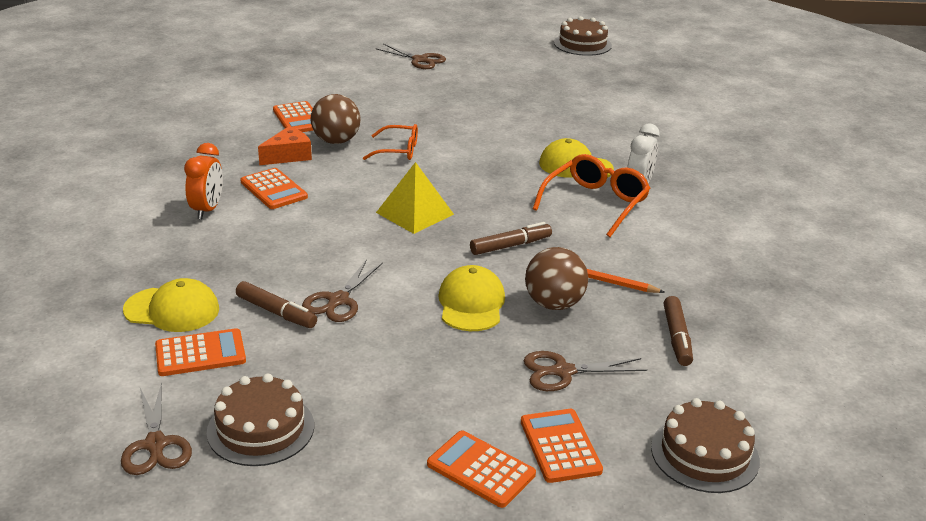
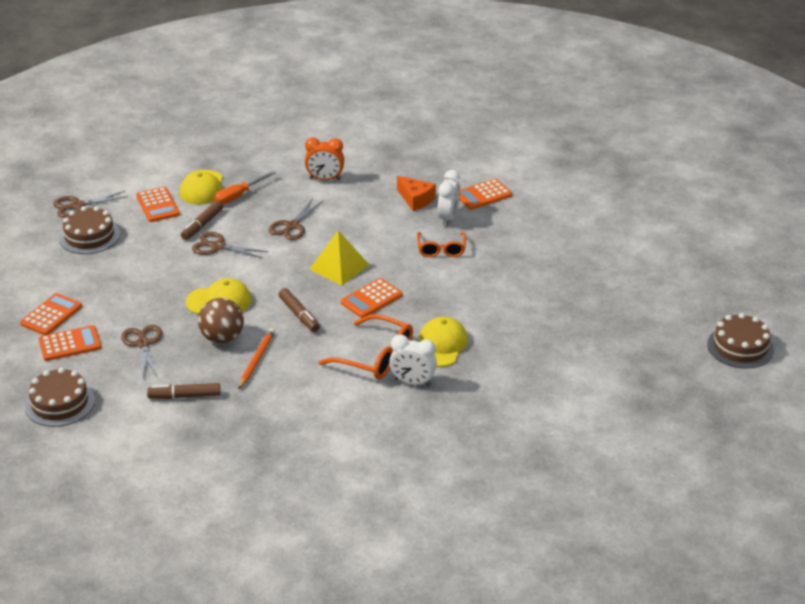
camera: 85 degrees right, 5 degrees up
orange calculator [240,168,308,209] -> orange calculator moved to [341,278,403,318]
brown ball [311,94,361,144] -> white clock [438,170,460,226]
brown scissors [375,44,446,69] -> brown scissors moved to [268,199,323,240]
none -> orange screwdriver [214,171,276,204]

